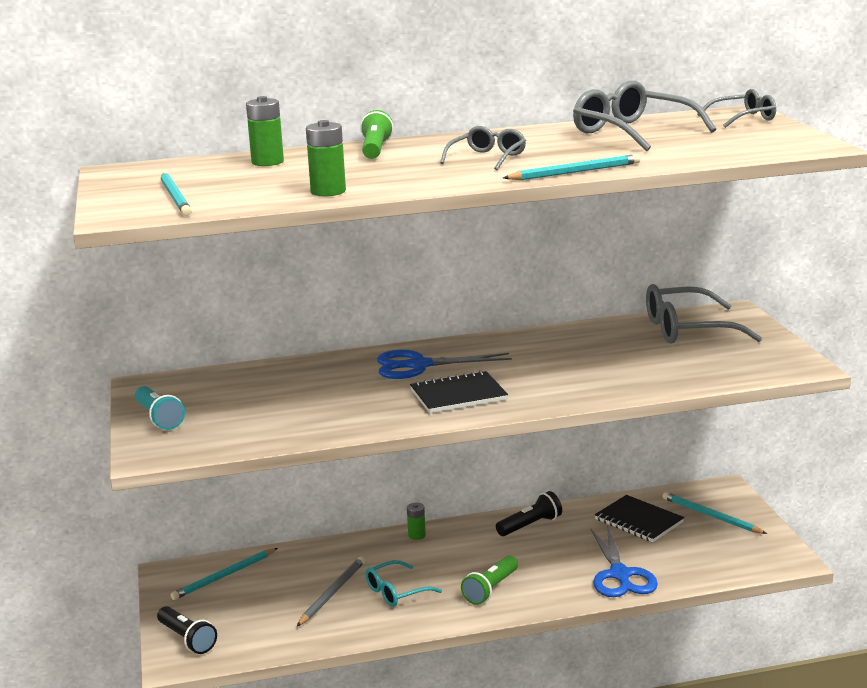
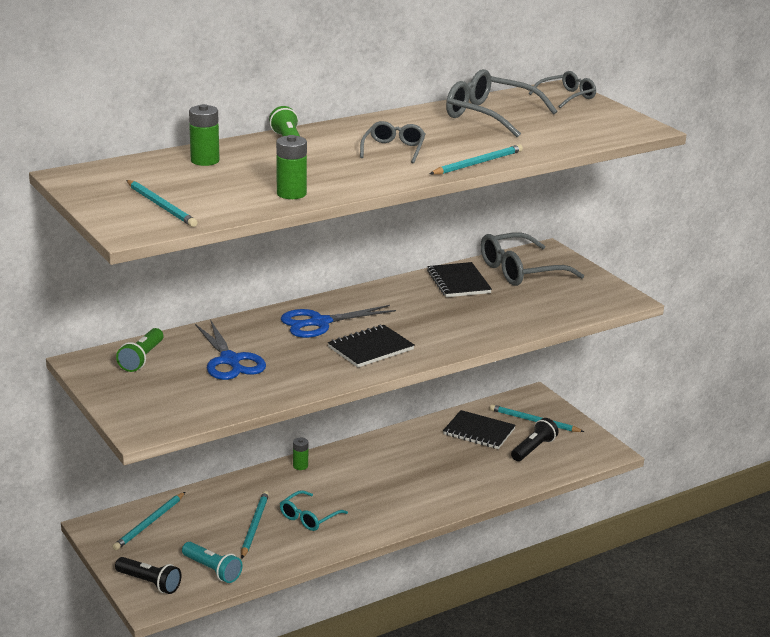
camera: 20 degrees left, 5 degrees up
turquoise flashlight [135,386,185,430] -> turquoise flashlight moved to [182,542,243,583]
grey pencil [297,557,365,626] -> turquoise pencil [241,491,269,558]
green flashlight [461,556,518,605] -> green flashlight moved to [116,328,163,372]
black flashlight [496,491,562,536] -> black flashlight moved to [511,418,558,461]
blue scissors [591,526,658,597] -> blue scissors moved to [195,321,266,380]
none -> black notebook [427,262,492,297]

